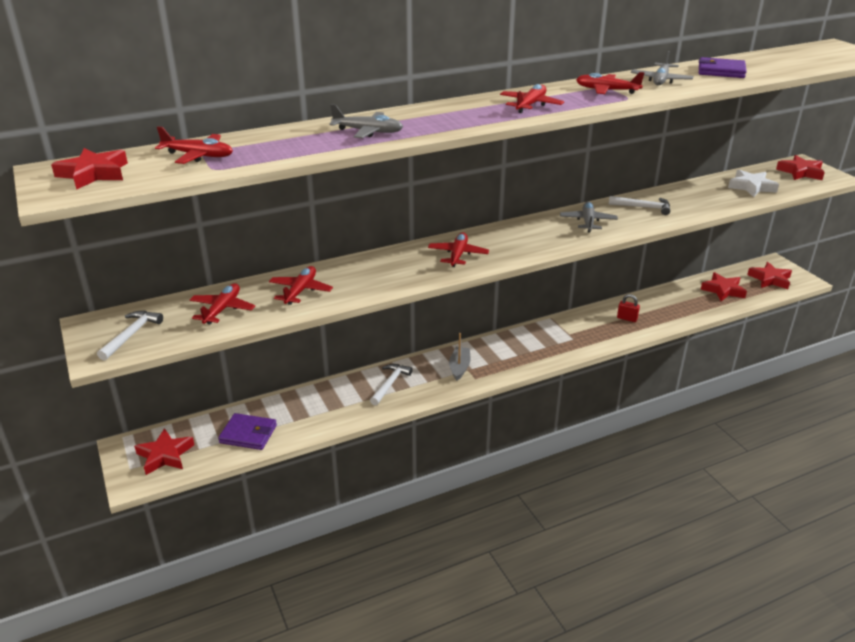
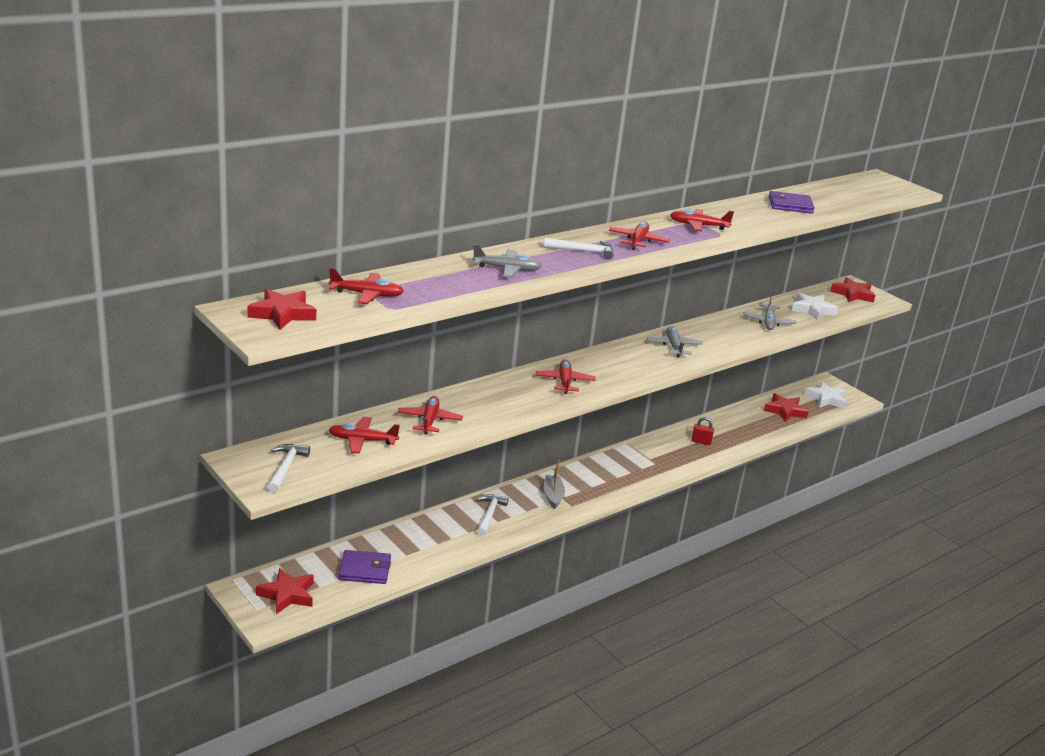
camera: 15 degrees left, 5 degrees down
red plane [190,283,255,325] -> red plane turned 90 degrees counterclockwise [329,417,400,454]
white hammer [608,196,670,215] -> white hammer moved to [544,238,614,259]
grey plane [631,51,694,85] -> grey plane moved to [744,295,796,330]
red star [747,262,792,289] -> white star [804,381,846,409]

